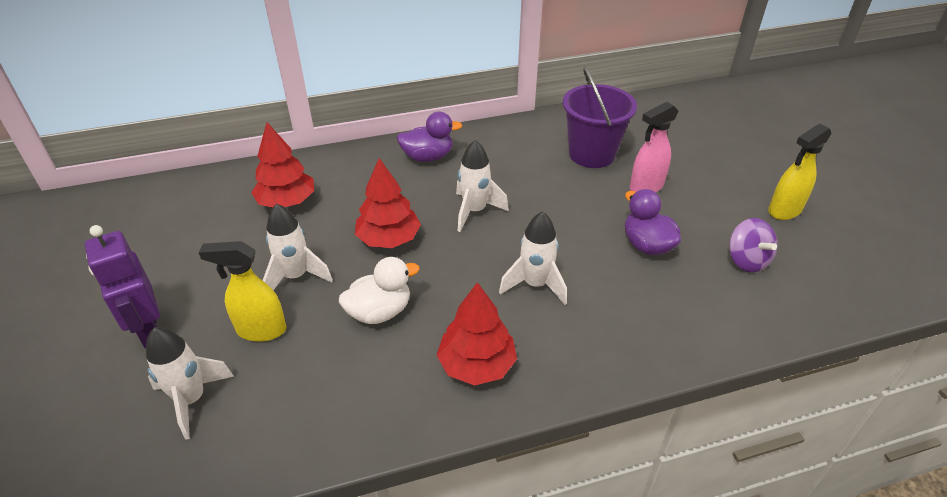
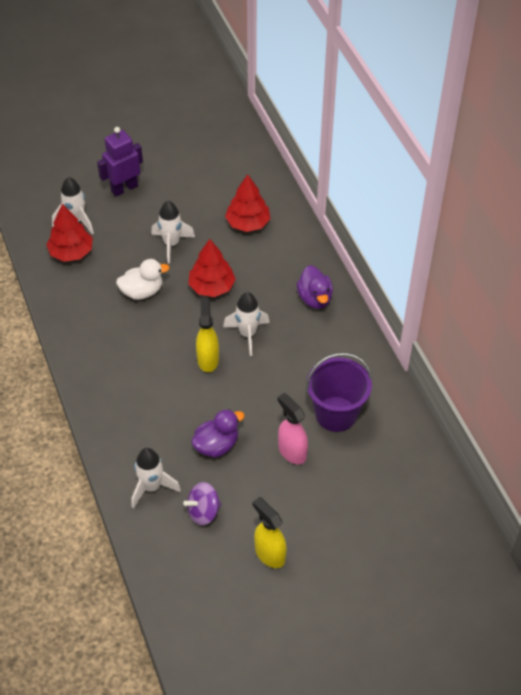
camera: 85 degrees right, 10 degrees up
yellow spray bottle [199,241,286,342] -> yellow spray bottle moved to [196,298,219,372]
white duck [339,257,420,324] -> white duck turned 75 degrees counterclockwise [116,259,169,300]
red tree [436,282,517,386] -> red tree moved to [46,204,93,262]
white rocket [499,211,567,305] -> white rocket moved to [132,448,181,508]

